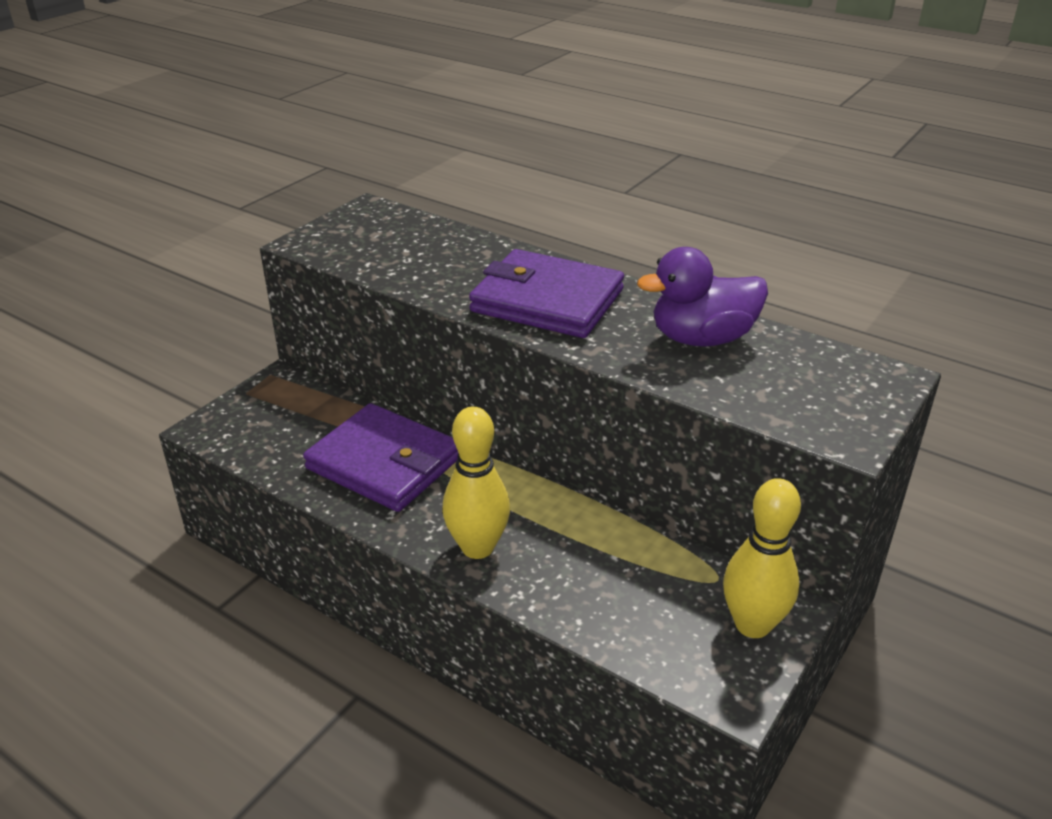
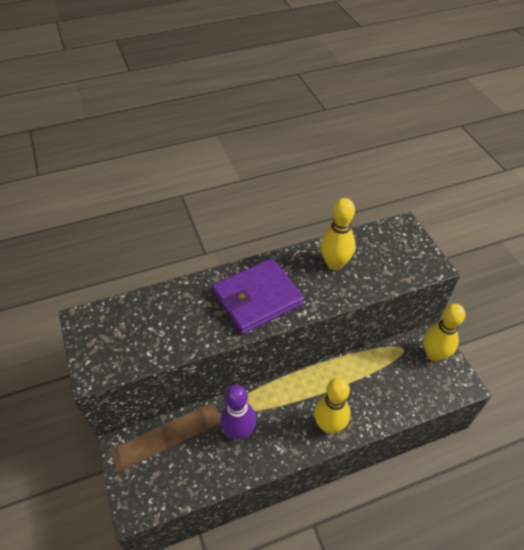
camera: 55 degrees left, 15 degrees up
purple wallet [303,403,458,512] -> purple bowling pin [220,385,257,440]
purple duck [637,247,768,347] -> yellow bowling pin [321,198,356,270]

